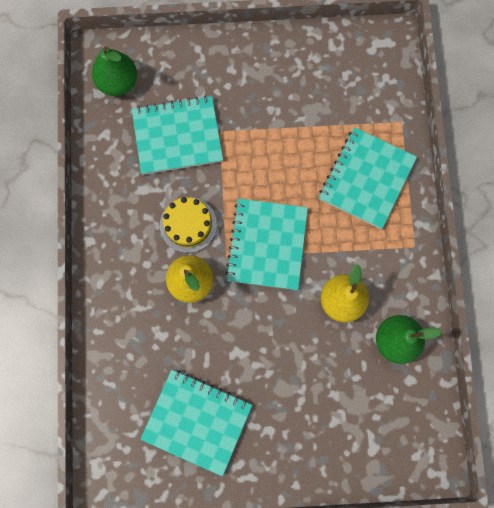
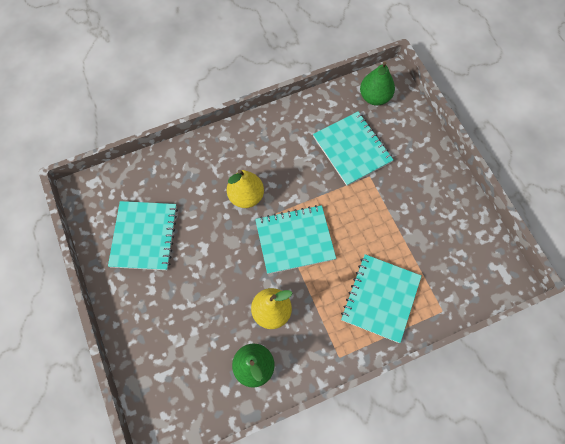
camera: 70 degrees right, 10 degrees down
yellow cake [160,197,217,253] -> none
turquoise notebook [319,127,417,229] -> turquoise notebook turned 75 degrees counterclockwise [341,254,422,343]

